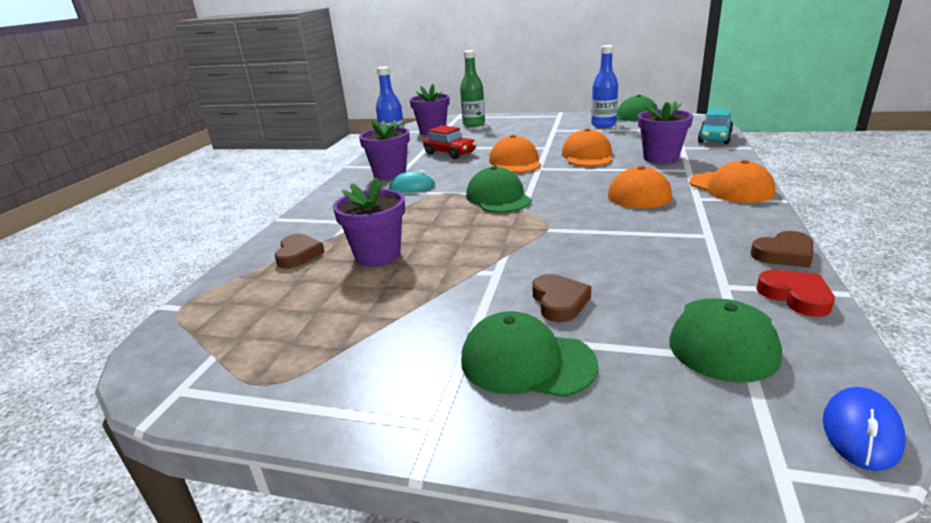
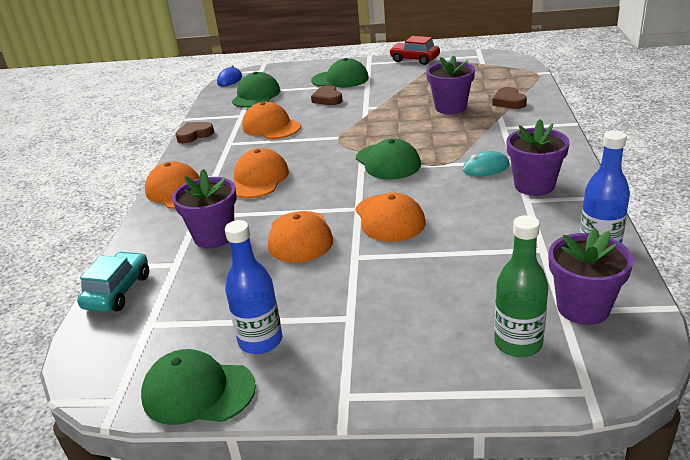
camera: 170 degrees right, 5 degrees up
red car [423,125,476,159] -> red car moved to [389,36,440,65]
red heart [756,270,835,317] -> none
none -> orange cap [242,102,301,139]

